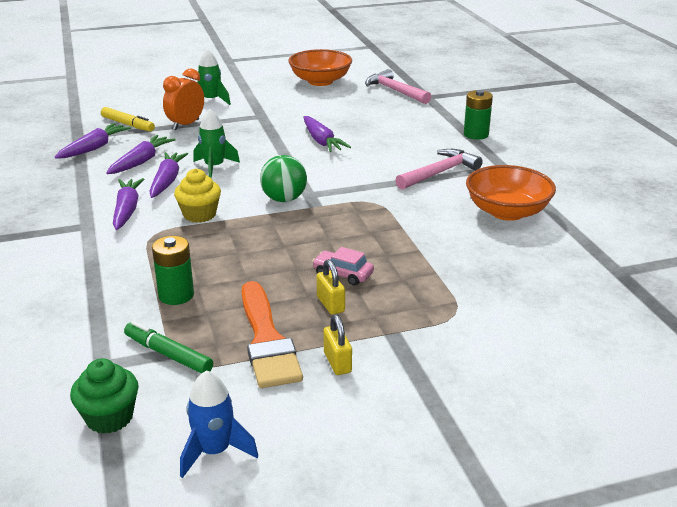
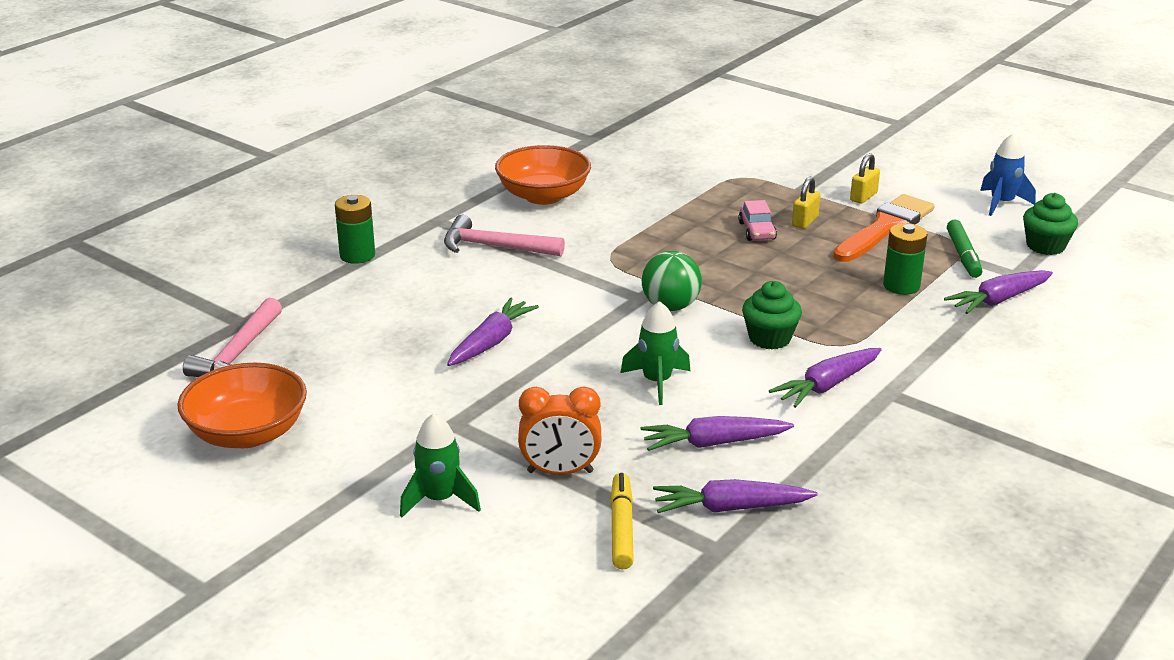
camera: 125 degrees left, 0 degrees up
purple carrot [149,152,188,198] -> purple carrot moved to [944,270,1053,314]
yellow cupcake [174,168,221,223] -> green cupcake [742,281,802,349]

